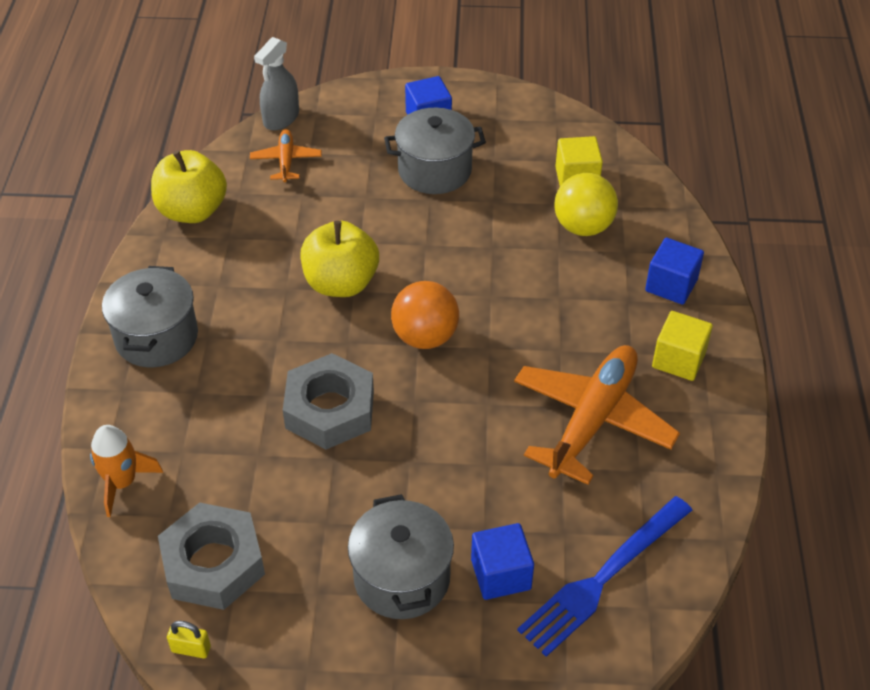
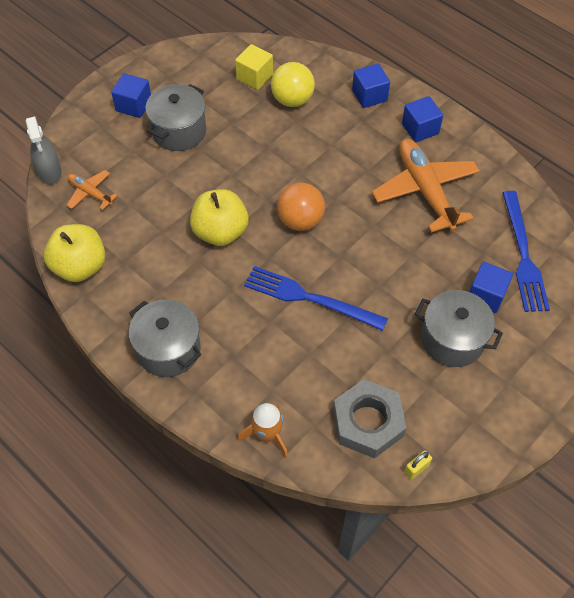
camera: 50 degrees left, 10 degrees up
grey nut [283,353,374,449] -> blue fork [244,266,388,331]
yellow cube [652,311,713,381] -> blue cube [402,96,443,142]

